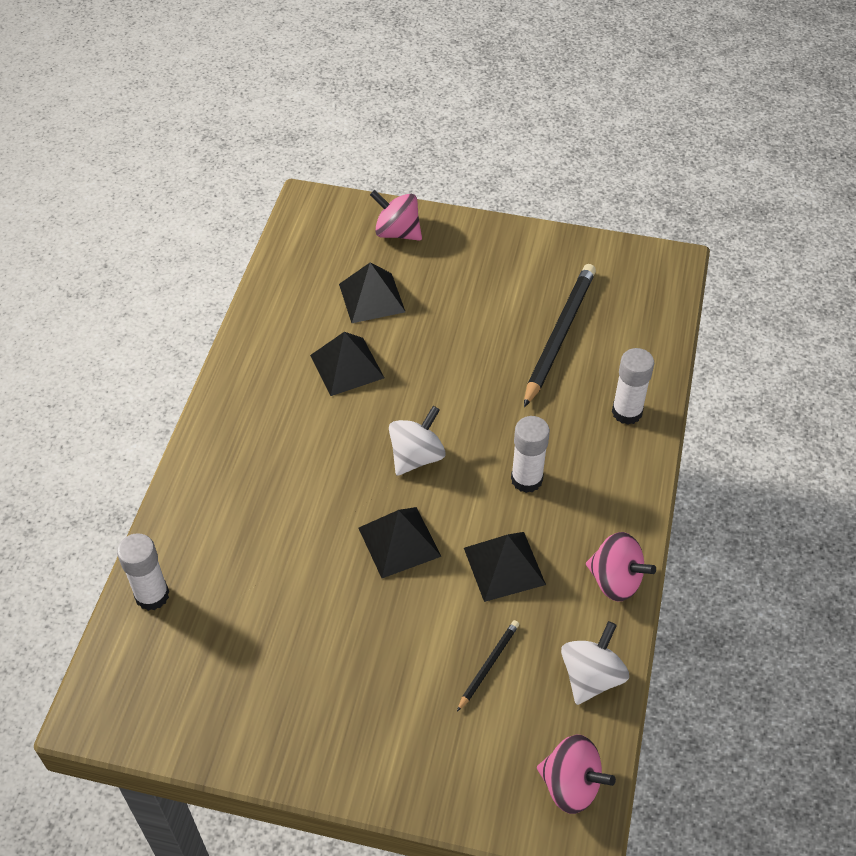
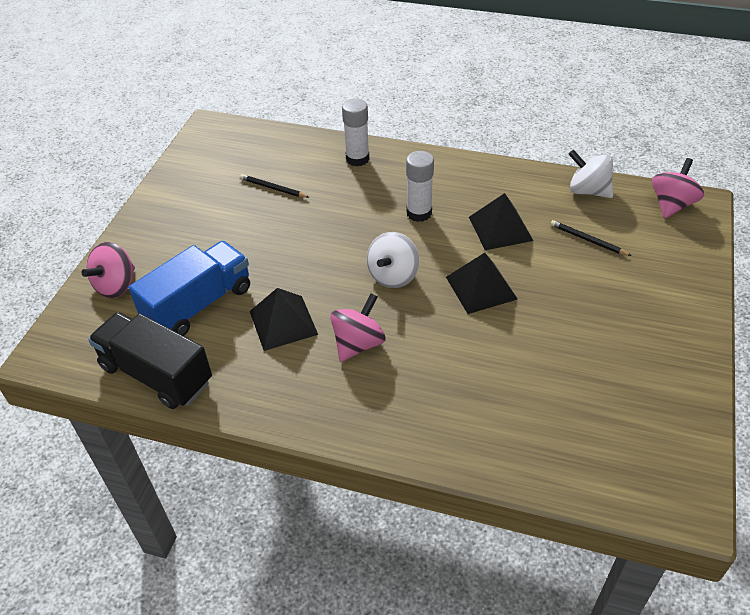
camera: 85 degrees left, 5 degrees down
white glue stick [117,533,169,611] -> none
black pyramid [339,262,405,323] -> blue truck [128,241,250,336]
white spinning top [389,406,446,476] -> white spinning top turned 105 degrees counterclockwise [367,232,419,288]
black pencil [524,264,596,407] -> black pencil [240,174,310,198], size x0.48
pink spinning top [586,532,656,602] -> pink spinning top moved to [330,294,385,362]
none -> black truck [88,312,212,409]

